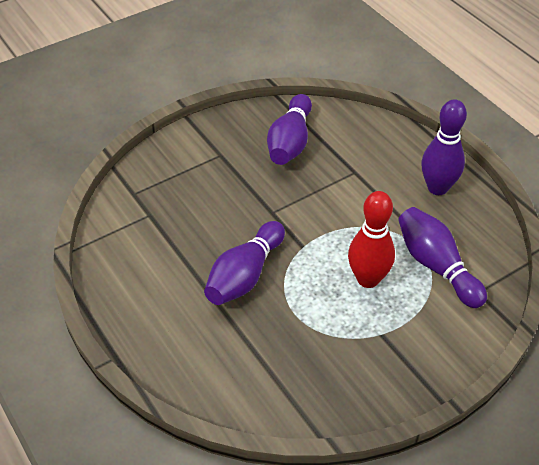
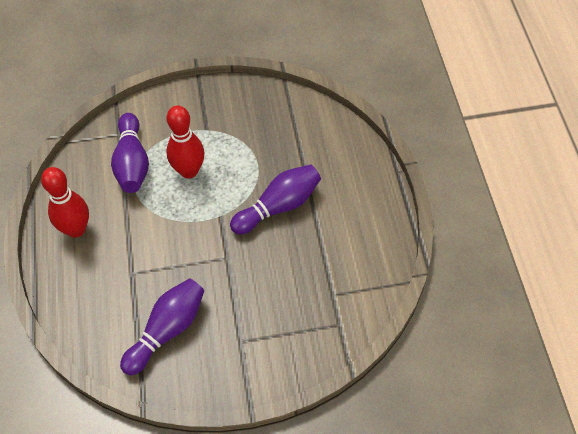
camera: 155 degrees left, 10 degrees up
purple bowling pin [421,99,467,195] -> red bowling pin [41,167,89,238]

